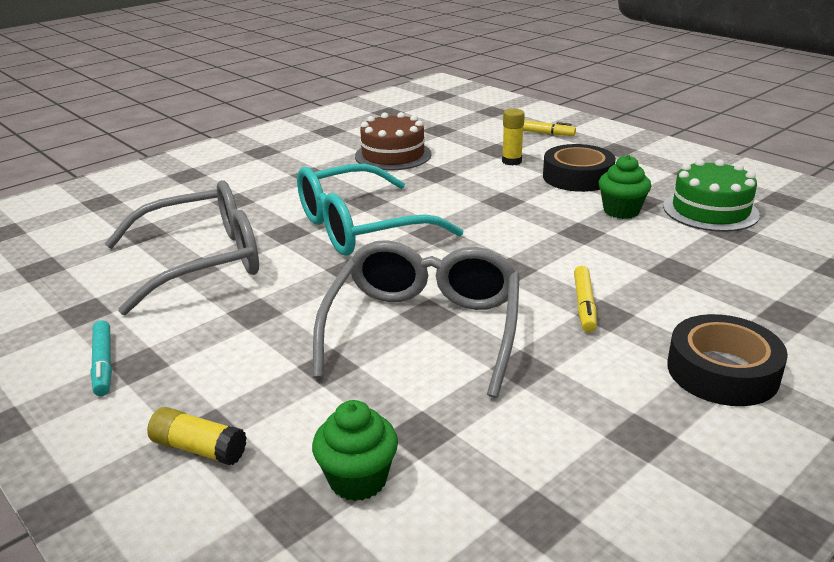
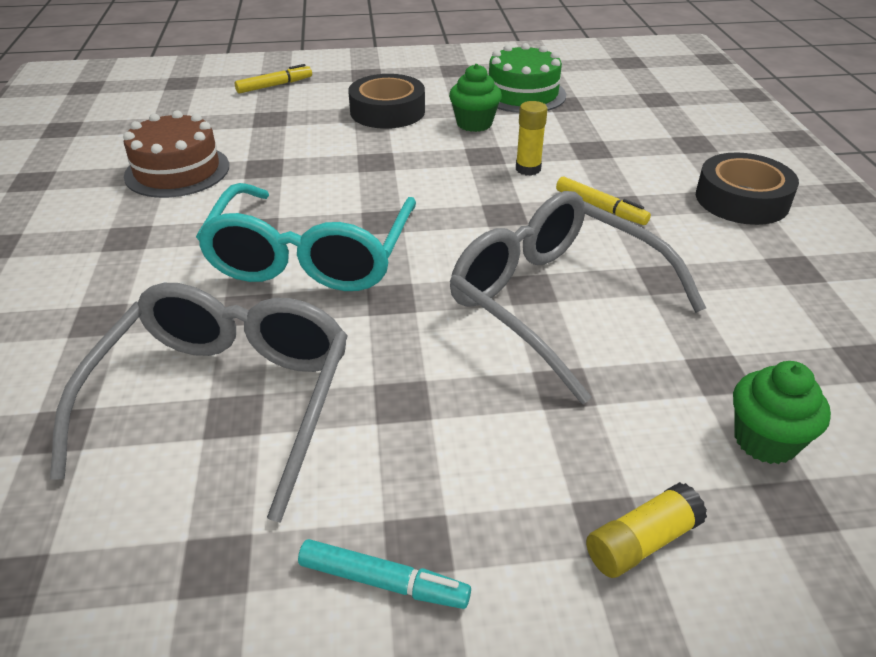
camera: 55 degrees left, 10 degrees up
yellow glue stick [502,109,525,165] -> yellow glue stick moved to [516,101,548,176]

